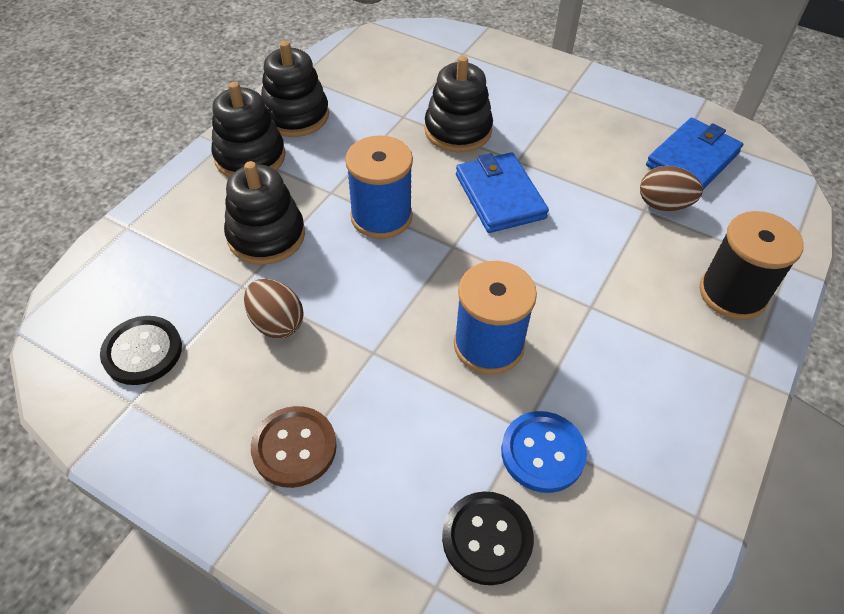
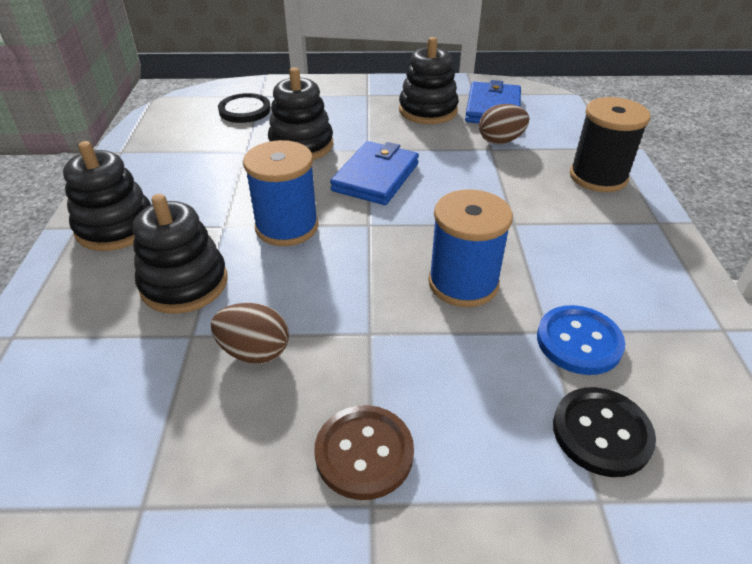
camera: 30 degrees left, 10 degrees down
black button [100,316,182,385] -> black button moved to [218,93,271,123]
black stacking toy [261,41,329,137] -> black stacking toy moved to [399,37,459,124]
blue wallet [456,152,549,233] -> blue wallet turned 75 degrees clockwise [330,141,419,205]

